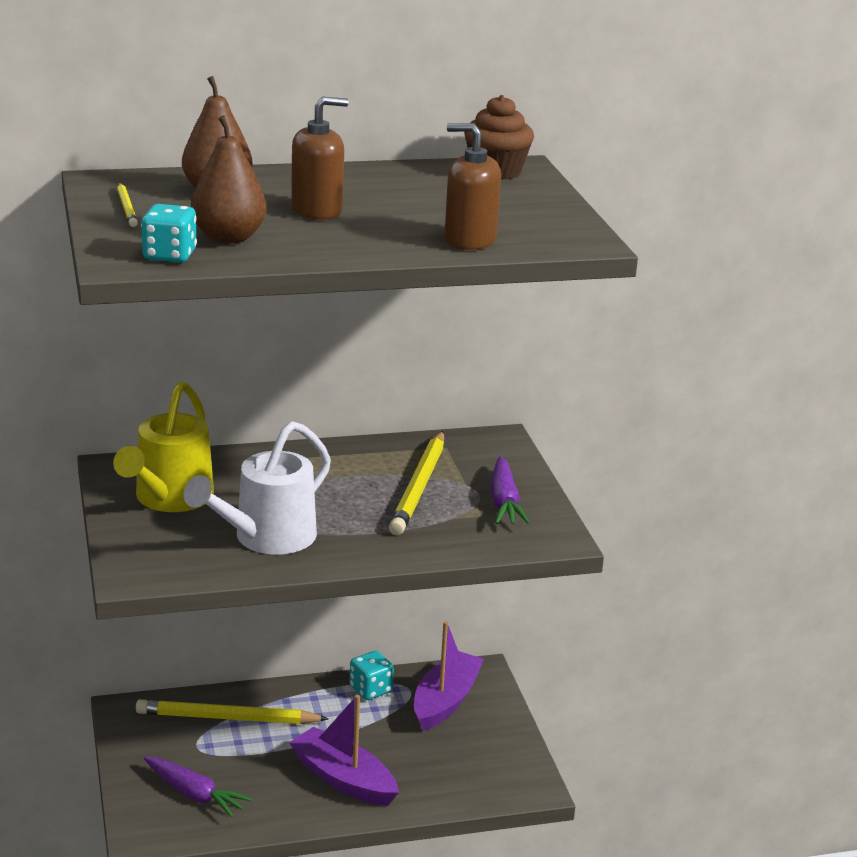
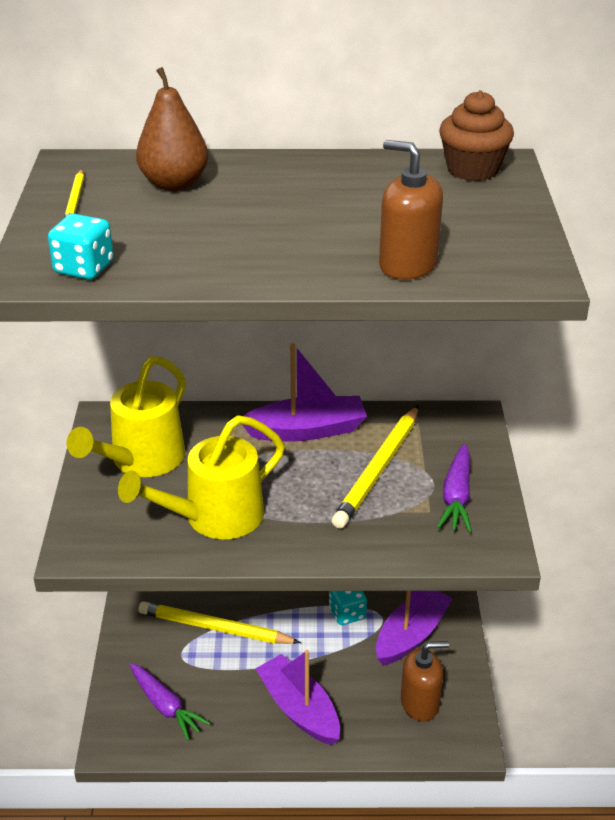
camera: 15 degrees right, 10 degrees up
white watering can [184,421,331,555] -> yellow watering can [118,416,285,539]
brown pear [191,115,267,244] -> none
brown soap dispenser [291,97,349,220] -> brown soap dispenser moved to [401,641,449,722]
none -> purple boat [242,343,367,442]

